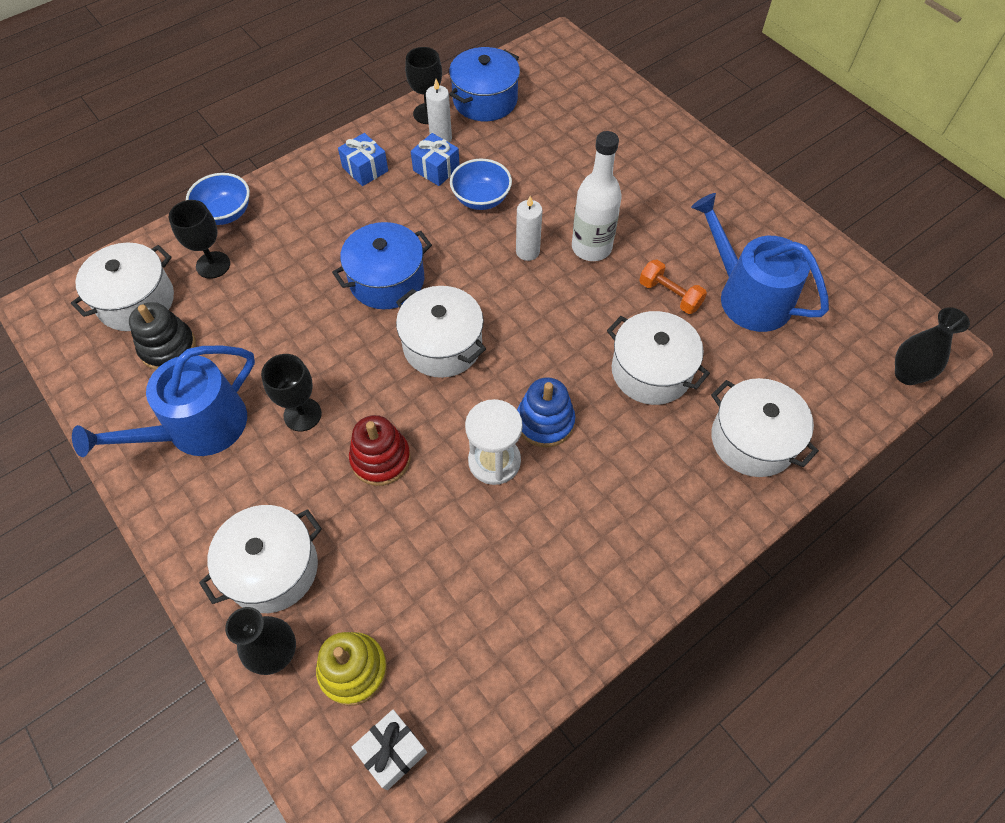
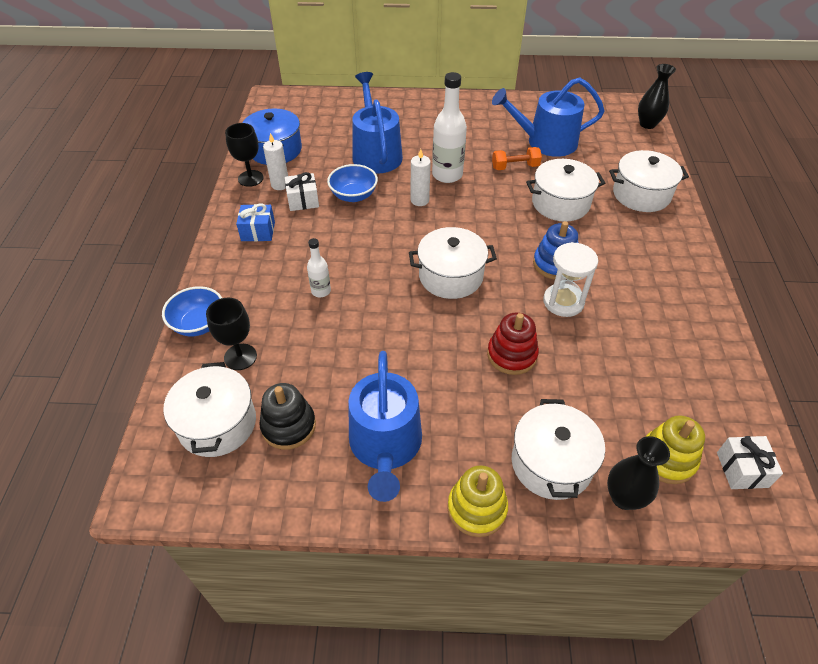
camera: 50 degrees left, 10 degrees down
black goblet [261,354,322,431] -> none
blue pot [332,222,432,309] -> none
blue gift [411,133,460,186] -> white gift [285,172,319,211]
none -> white bottle [307,238,331,297]
none -> blue watering can [352,72,403,174]
none -> yellow stacking toy [447,465,508,537]

